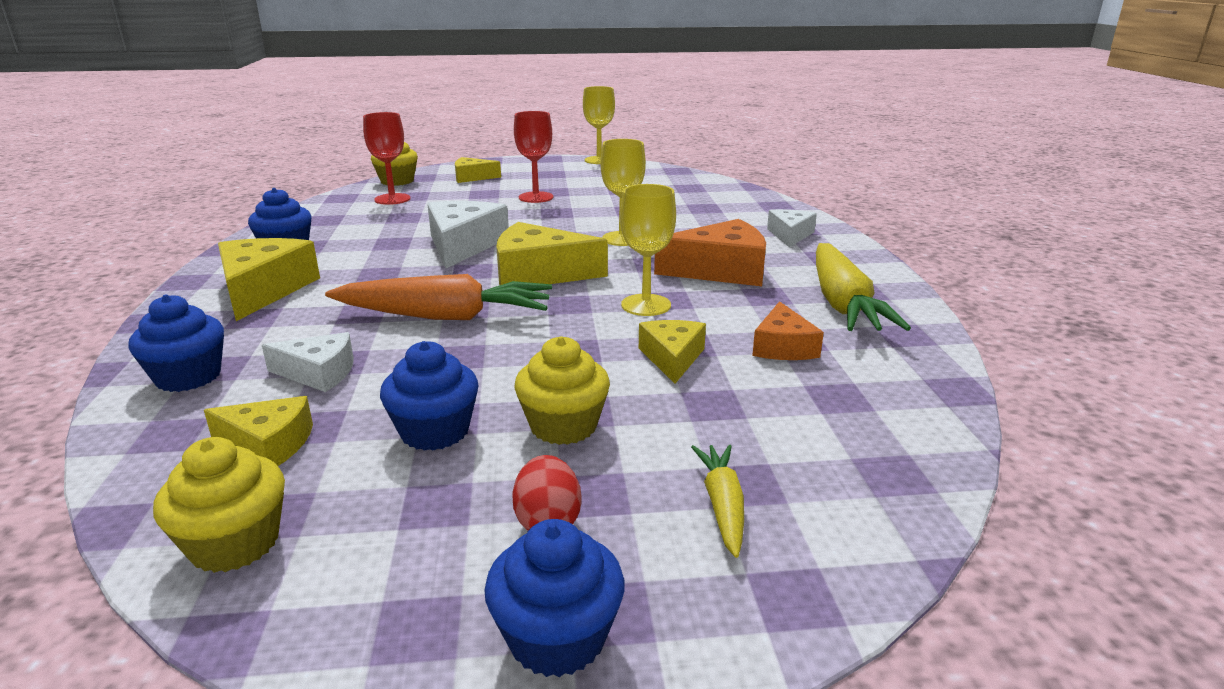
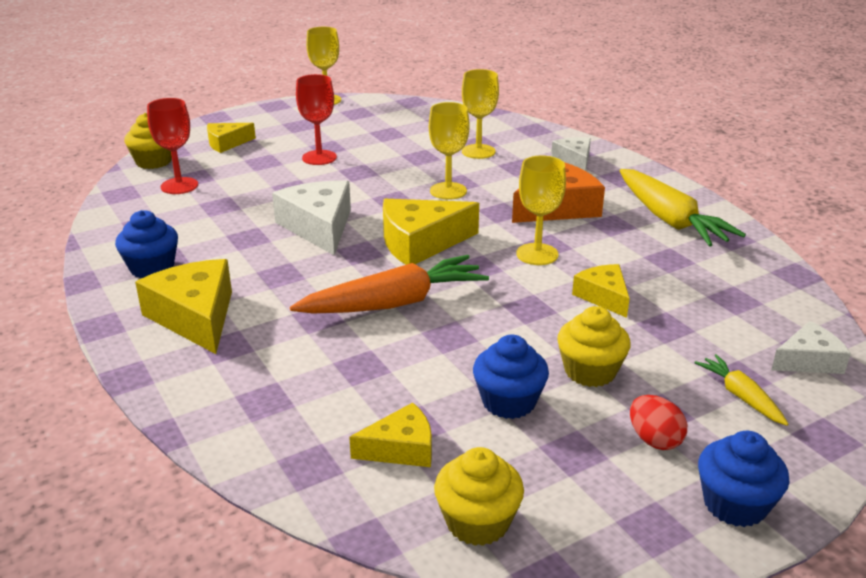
camera: 25 degrees left, 5 degrees up
blue cupcake [128,294,224,392] -> none
white cheese [262,332,354,392] -> white cheese moved to [771,321,851,374]
orange cheese [752,301,824,360] -> none
none -> yellow goblet [462,69,499,159]

